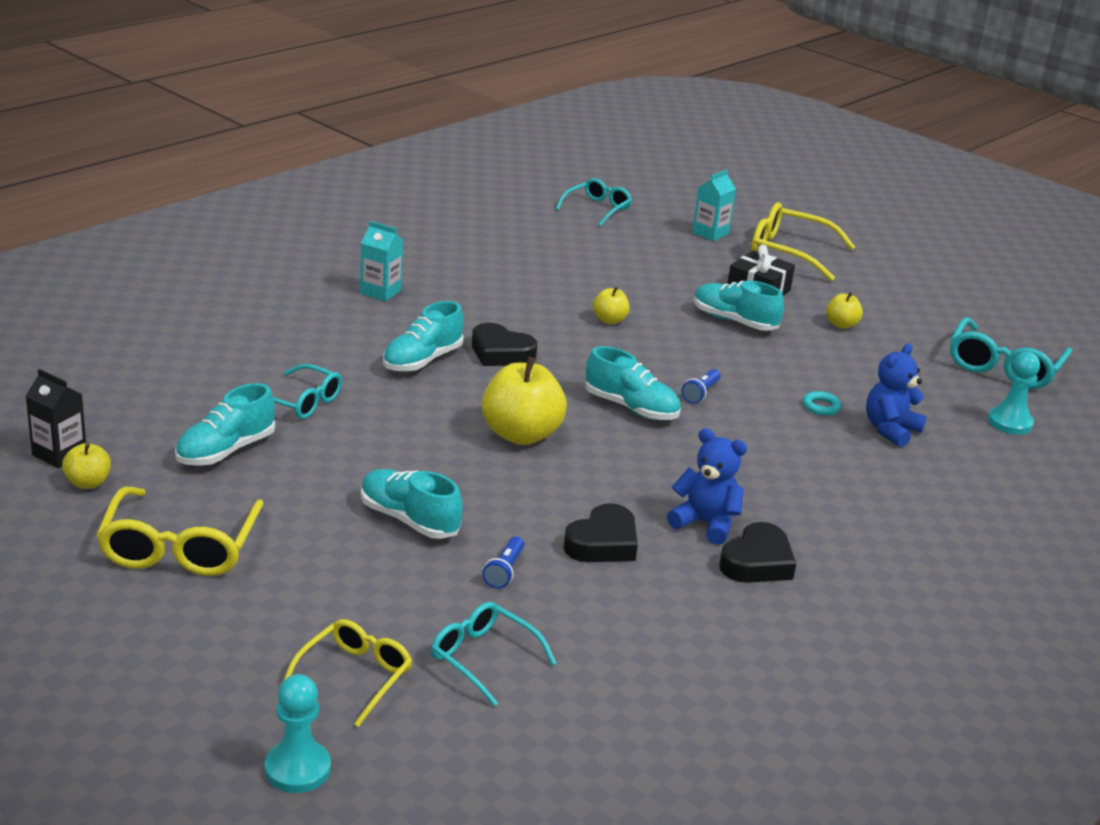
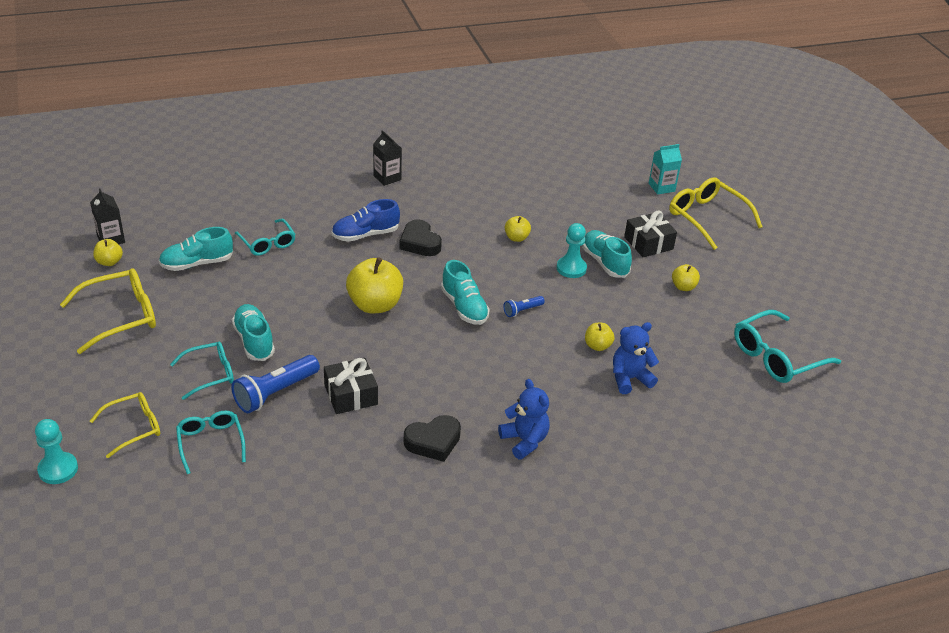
camera: 30 degrees right, 10 degrees up
yellow glasses [96,487,264,576] -> yellow glasses turned 150 degrees counterclockwise [60,268,156,354]
turquoise carton [360,221,403,301] -> black carton [373,130,402,186]
turquoise shoe [383,301,464,372] -> blue shoe [332,199,400,242]
blue flashlight [482,536,524,589] -> blue flashlight [231,355,320,413], size x1.93
turquoise glasses [556,178,632,226] -> turquoise glasses moved to [170,342,234,400]
black heart [563,503,638,562] -> black gift [324,358,378,414]
blue teddy bear [667,428,747,545] -> blue teddy bear moved to [498,379,550,460]
turquoise ring [802,391,842,416] -> yellow apple [585,323,614,351]
turquoise pawn [988,352,1040,435] -> turquoise pawn moved to [557,223,587,278]

